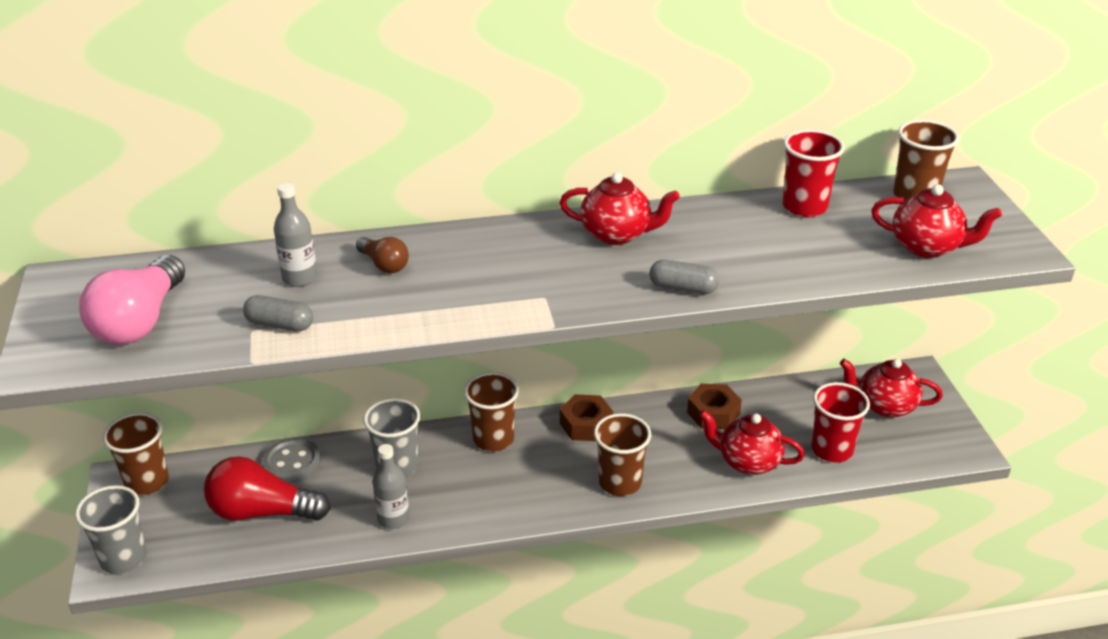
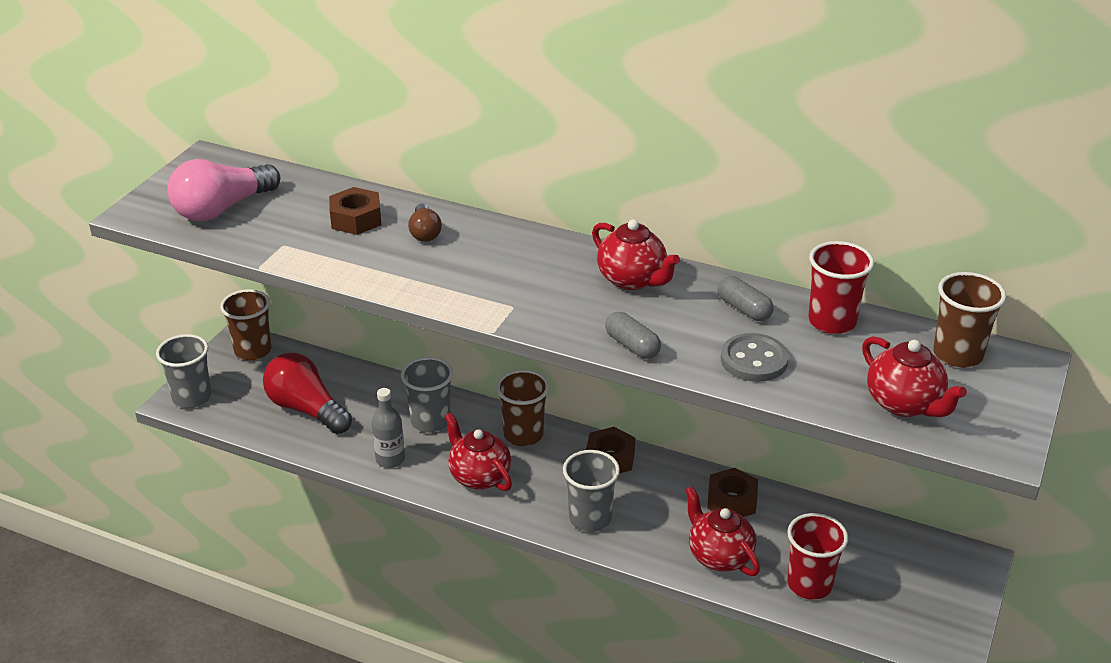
camera: 35 degrees right, 0 degrees up
grey capsule [243,295,313,332] -> grey capsule moved to [718,276,774,321]
grey button [262,438,321,484] -> grey button moved to [721,333,789,382]
grey bottle [274,183,318,287] -> brown nut [329,187,381,235]
brown cup [594,414,651,496] -> grey cup [563,450,620,532]
red teapot [840,359,943,418] -> red teapot moved to [445,412,512,491]

